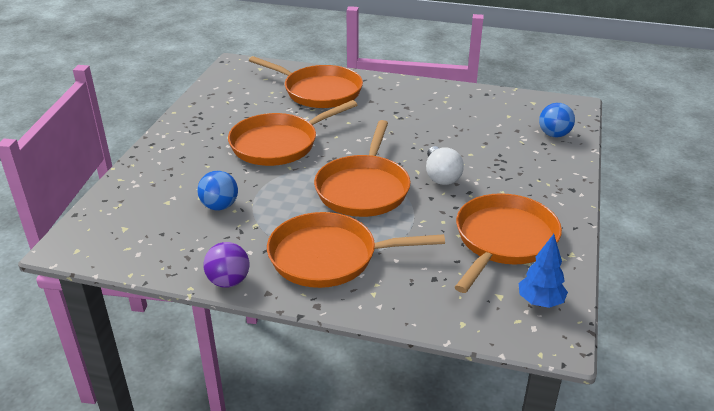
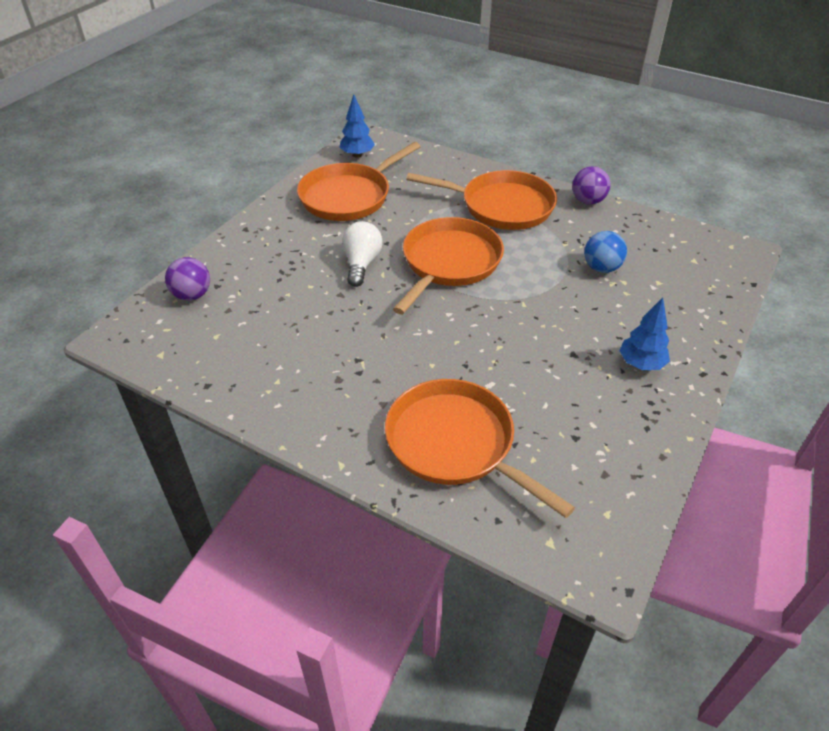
camera: 165 degrees left, 10 degrees up
orange pan [228,100,357,166] -> none
blue ball [539,103,575,137] -> purple ball [165,257,210,301]
none -> blue tree [619,297,670,370]

